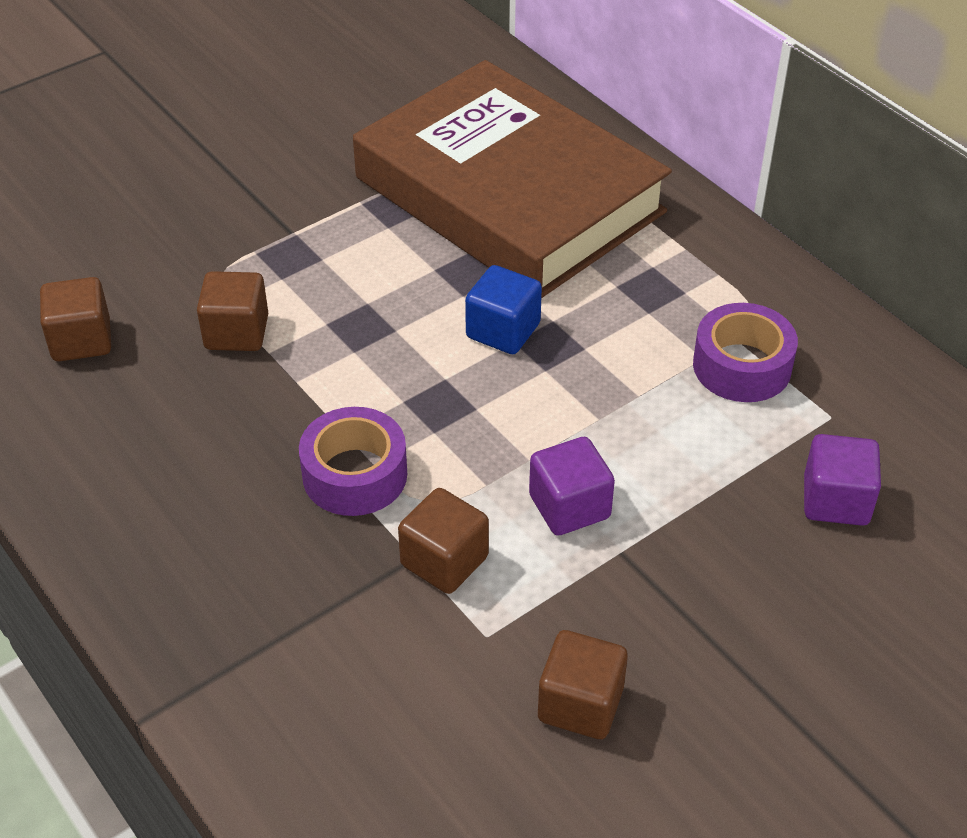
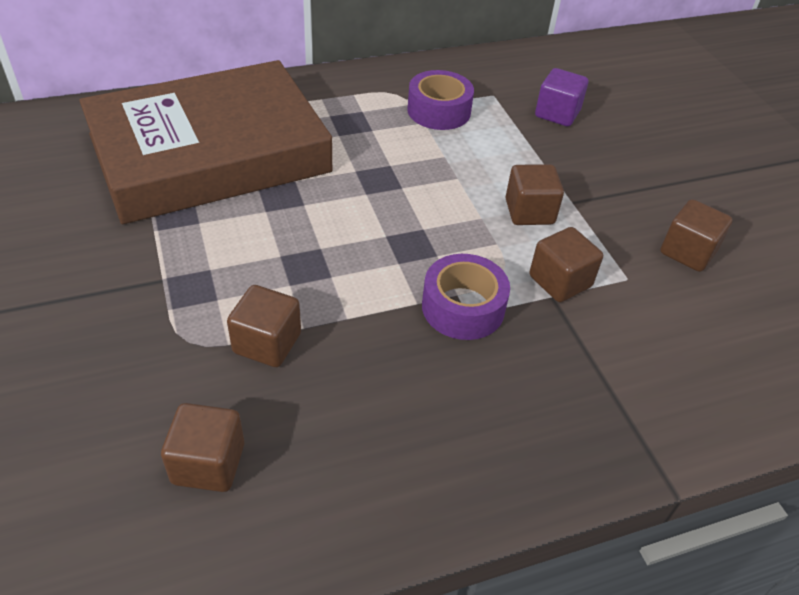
camera: 75 degrees left, 0 degrees up
blue cube [465,265,542,354] -> none
purple cube [529,437,615,536] -> brown cube [506,164,564,225]

